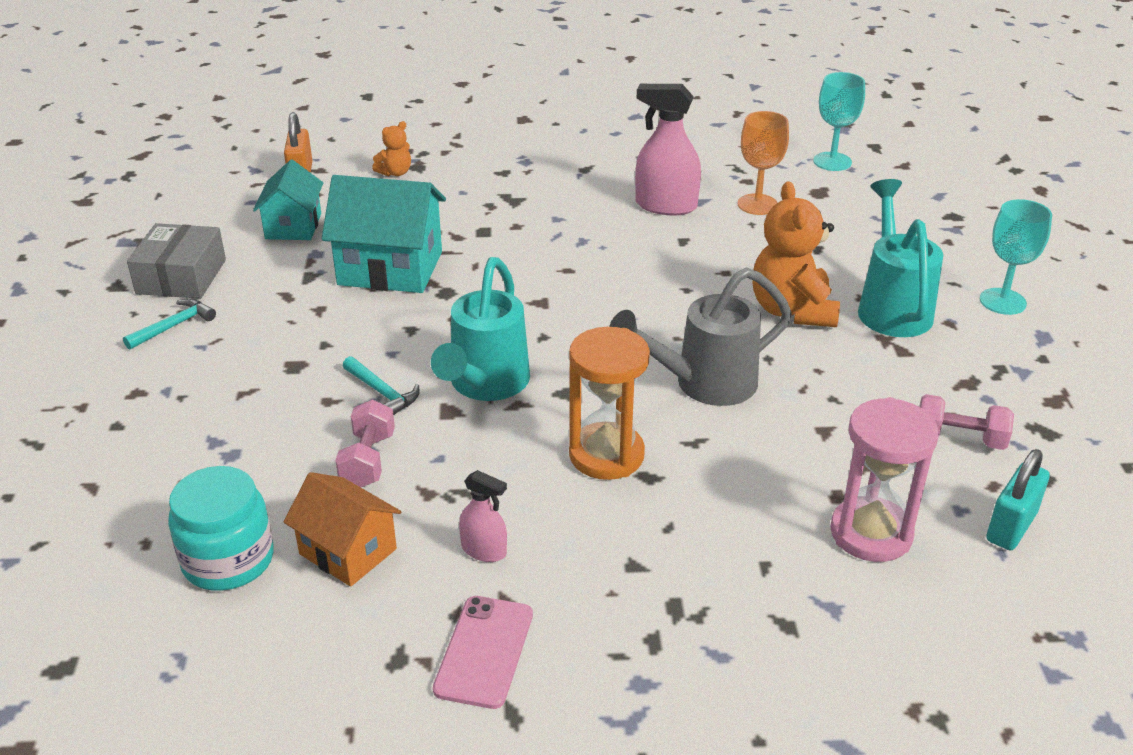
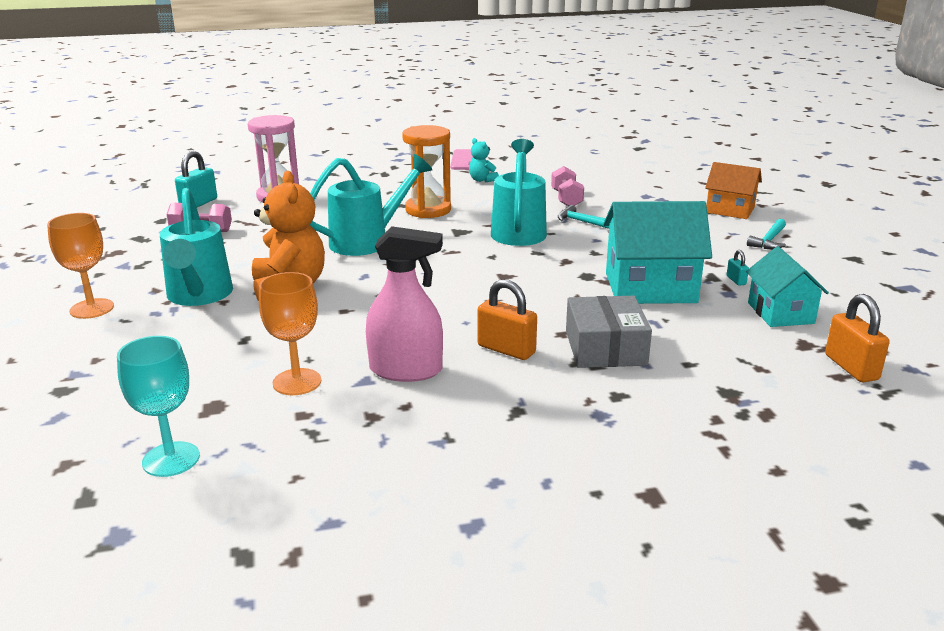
camera: 170 degrees right, 10 degrees down
grey box [127,223,226,299] -> grey box moved to [566,296,652,368]
turquoise jar [168,466,274,591] -> none
orange house [283,472,401,587] -> orange house moved to [705,162,762,219]
orange teddy bear [372,121,411,176] -> none
pink spray bottle [459,470,507,562] -> turquoise teddy bear [469,138,499,182]
grey watering can [609,268,792,406] -> turquoise watering can [310,154,432,256]
turquoise goblet [980,199,1052,315] -> orange goblet [47,213,114,319]
none -> orange padlock [478,279,537,360]
none -> turquoise padlock [727,250,749,286]

